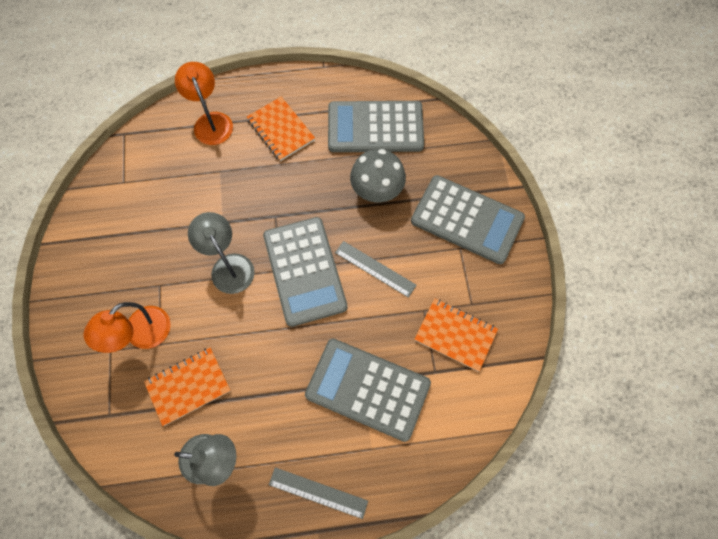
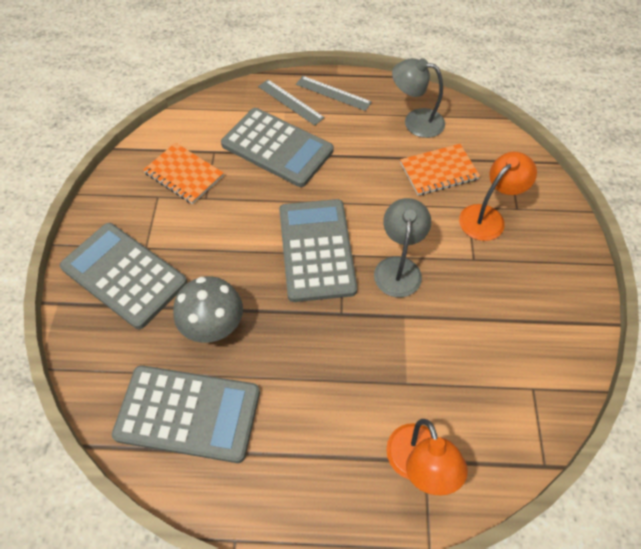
camera: 170 degrees left, 10 degrees down
grey lamp [188,212,255,294] -> grey lamp turned 150 degrees counterclockwise [374,198,431,297]
orange notebook [247,96,315,161] -> none
grey ruler [335,241,417,298] -> grey ruler moved to [258,80,325,125]

